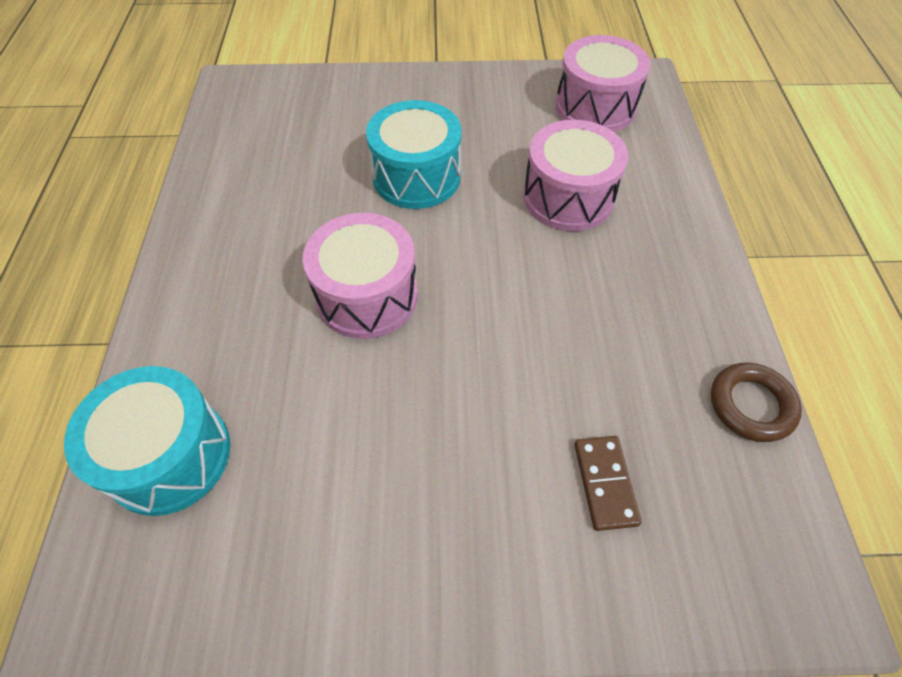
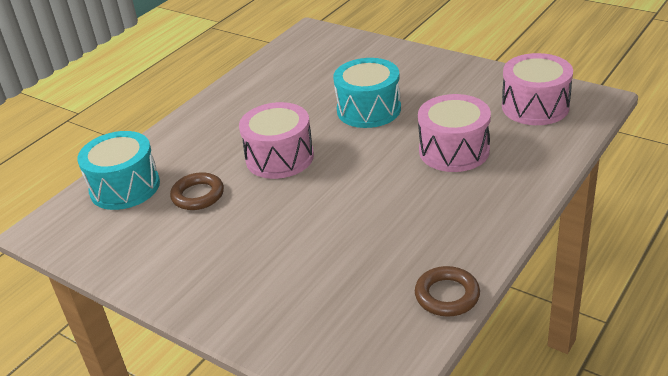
camera: 40 degrees right, 20 degrees down
brown domino [574,436,642,531] -> none
none -> brown ring [170,172,224,210]

